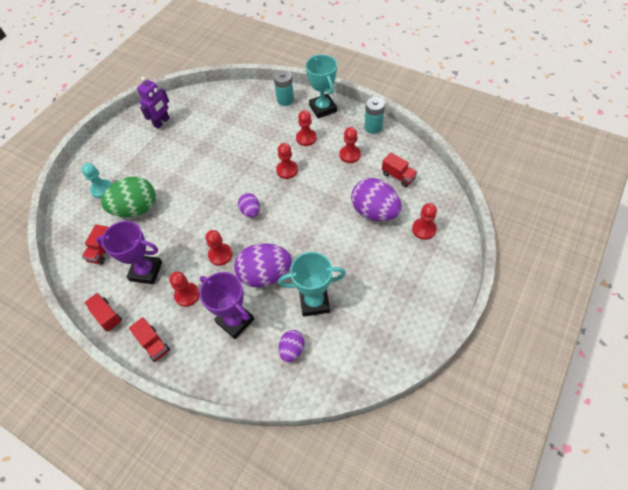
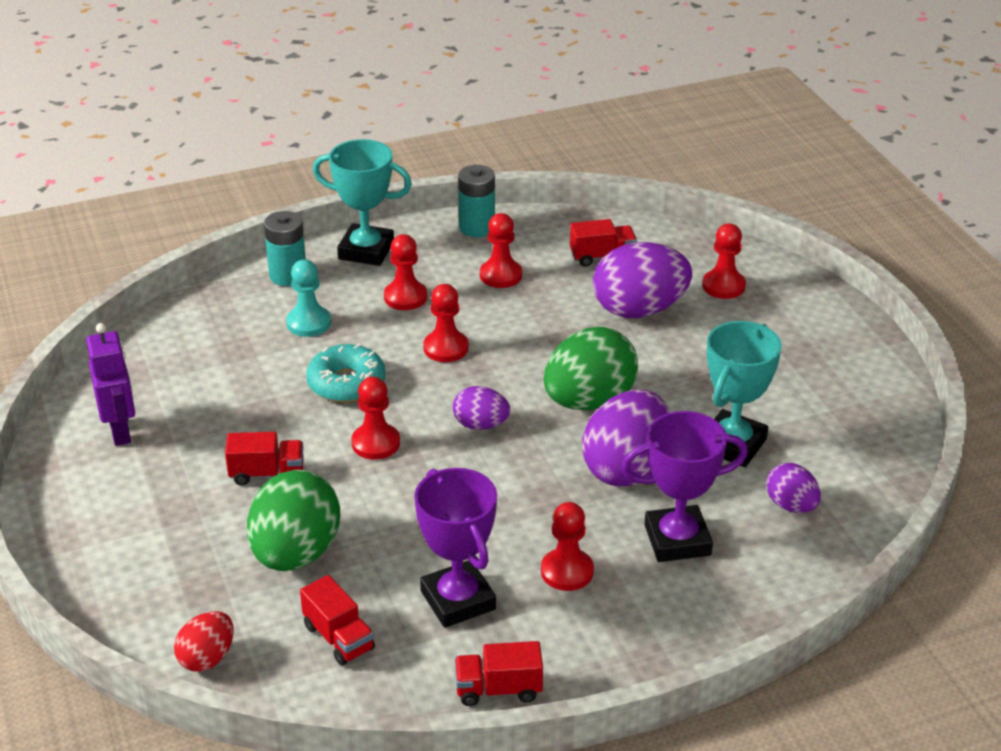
camera: 55 degrees left, 20 degrees down
turquoise pawn [81,163,112,198] -> turquoise pawn moved to [286,260,331,337]
purple trophy [96,221,162,284] -> purple trophy turned 75 degrees counterclockwise [414,468,497,628]
red truck [129,317,170,362] -> red truck moved to [225,432,304,486]
red pawn [205,230,232,266] -> red pawn moved to [351,377,400,460]
none -> red egg [174,611,234,672]
none -> turquoise donut [306,344,386,403]
none -> green egg [544,327,638,410]

